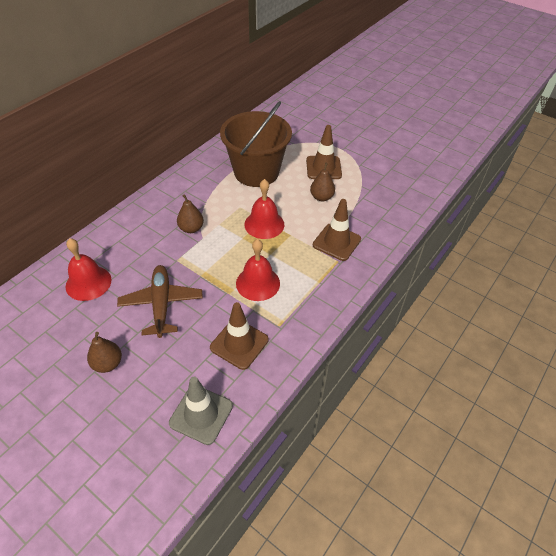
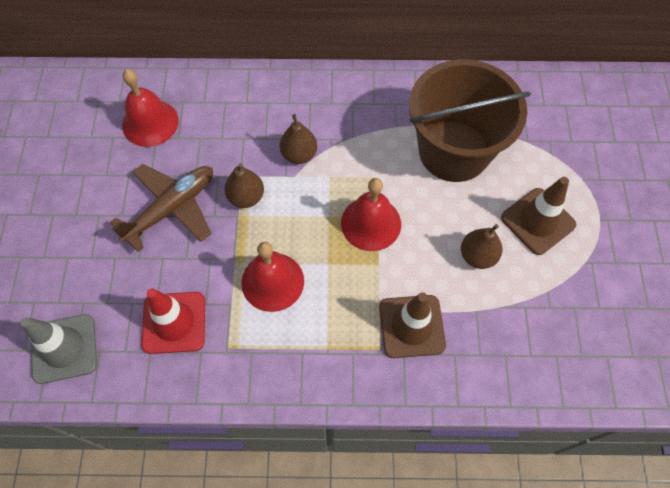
camera: 55 degrees right, 15 degrees up
brown pear [87,332,122,373] -> brown pear moved to [224,163,264,208]
brown traffic cone [210,302,268,370] -> red traffic cone [141,288,205,354]

